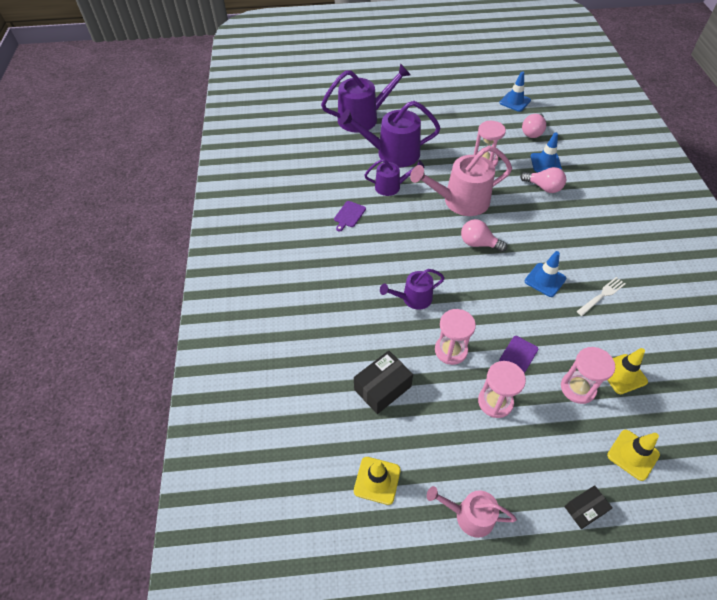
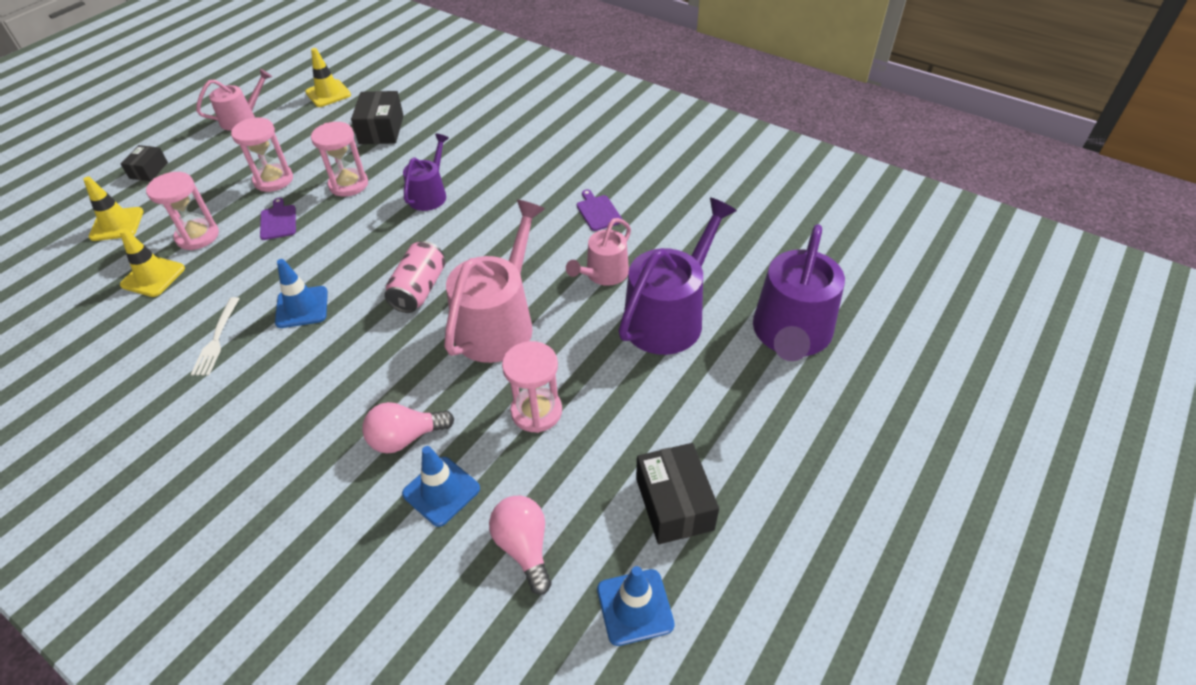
camera: 130 degrees right, 5 degrees down
purple watering can [365,159,424,196] -> pink watering can [566,218,631,286]
pink light bulb [461,219,507,252] -> pink can [384,241,445,313]
none -> black box [636,443,719,544]

